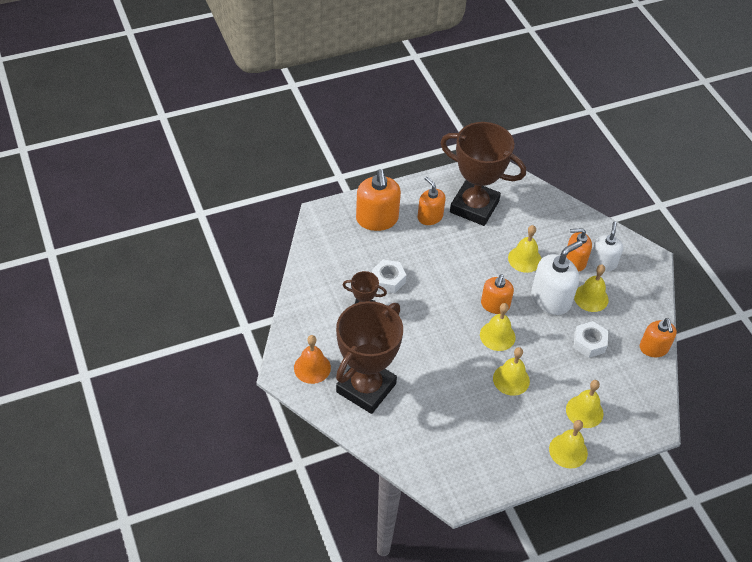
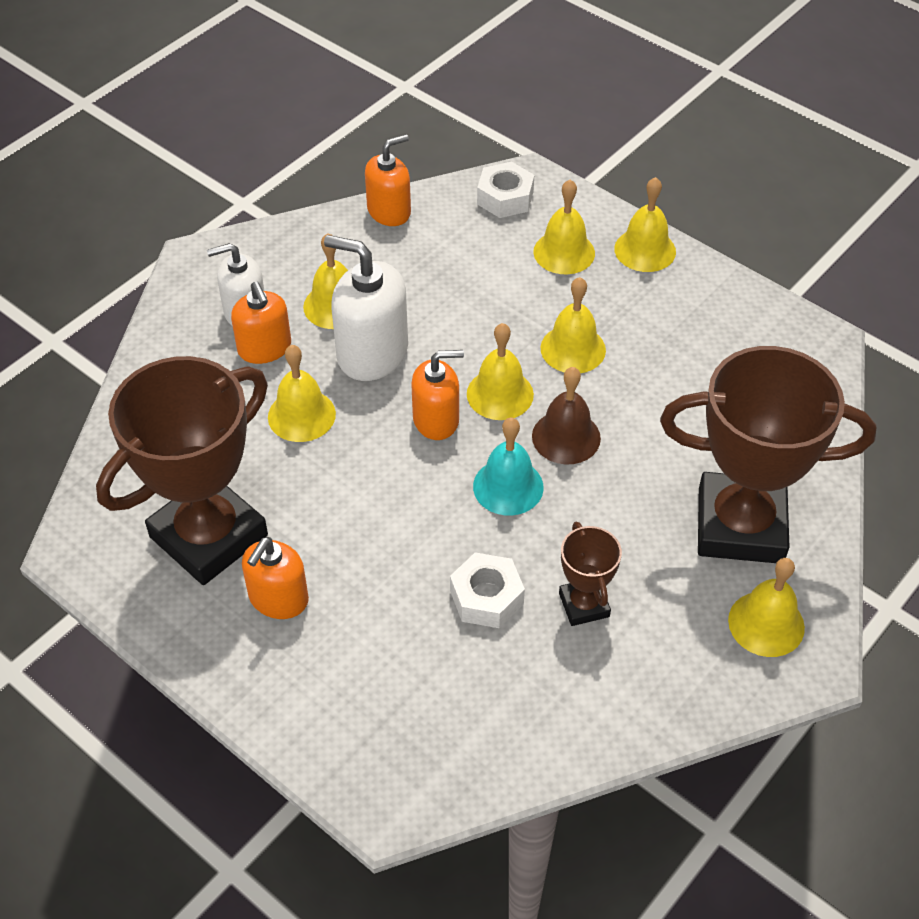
camera: 115 degrees left, 0 degrees up
orange bell [294,335,331,384] -> yellow bell [728,558,805,657]
orange soap dispenser [356,169,401,231] -> none
brown trophy [440,122,526,226] -> brown trophy turned 45 degrees clockwise [96,356,268,585]
white nut [573,321,608,358] -> white nut moved to [477,162,534,218]
none -> turquoise bell [473,417,544,516]
none -> brown bell [532,367,601,464]

